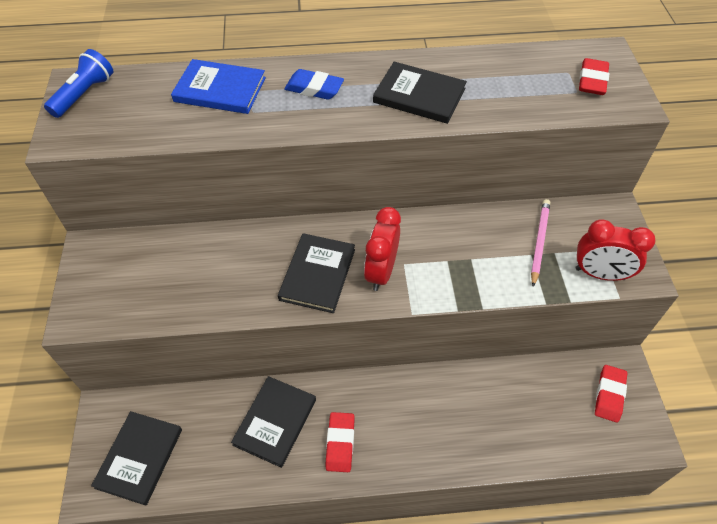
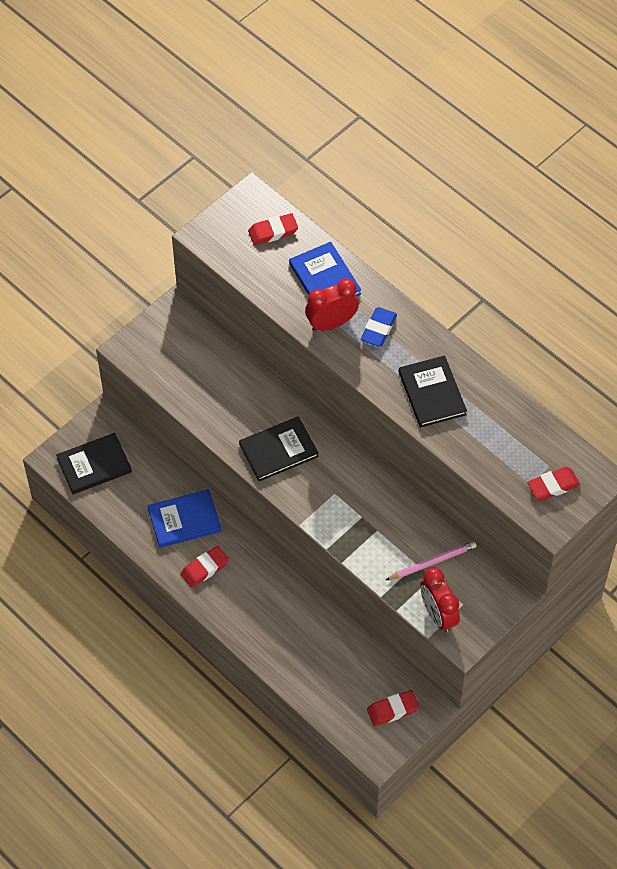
camera: 50 degrees right, 5 degrees up
blue flashlight [44,49,114,118] -> none
black book [231,376,316,468] -> blue book [147,489,221,548]
blue eraser [284,69,344,100] -> blue eraser turned 45 degrees clockwise [361,307,397,347]
red clock [364,207,401,291] -> red clock moved to [305,278,359,331]
none -> red eraser [248,213,298,245]

